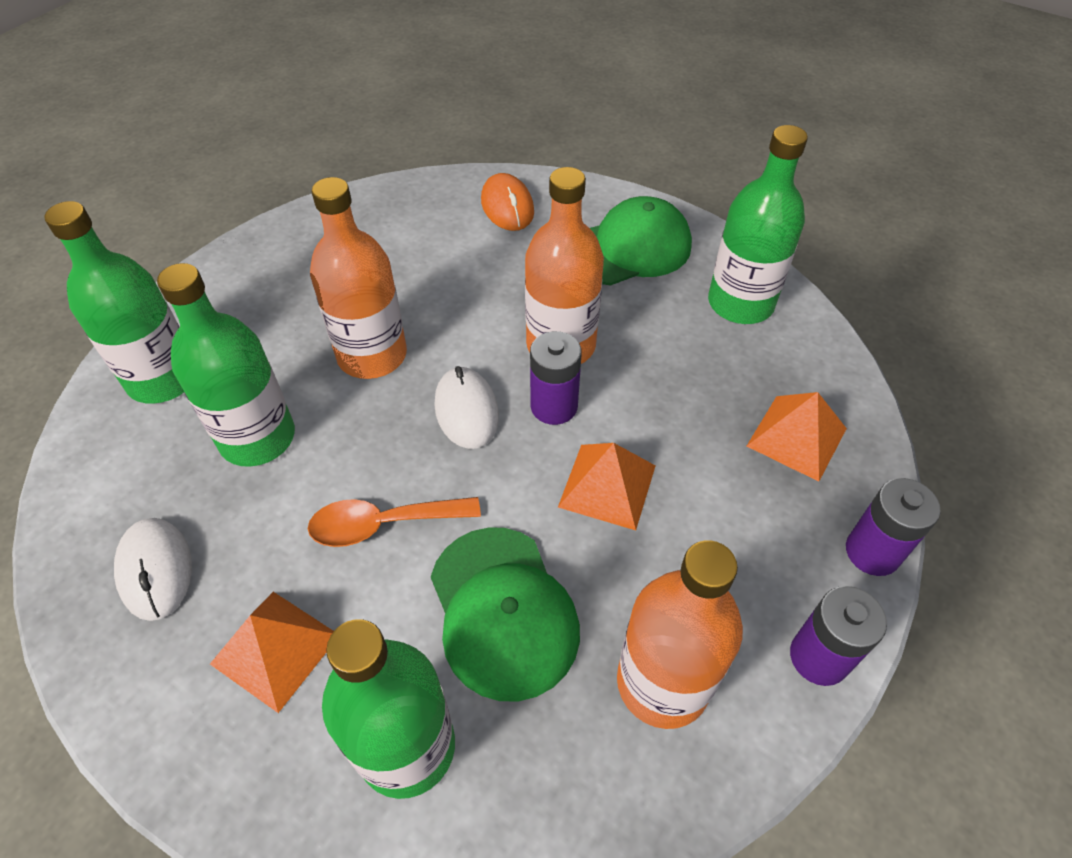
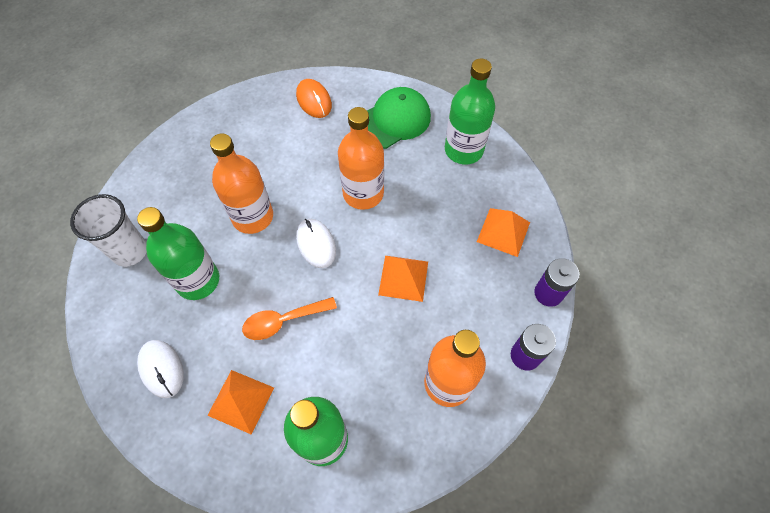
camera: 10 degrees left, 10 degrees up
green bottle [44,201,184,404] -> white cup [70,194,147,267]
green cap [431,527,580,702] -> none
purple battery [530,331,582,425] -> none

